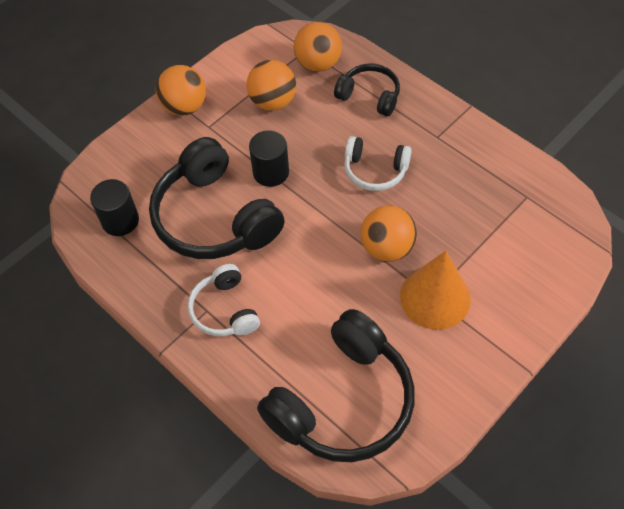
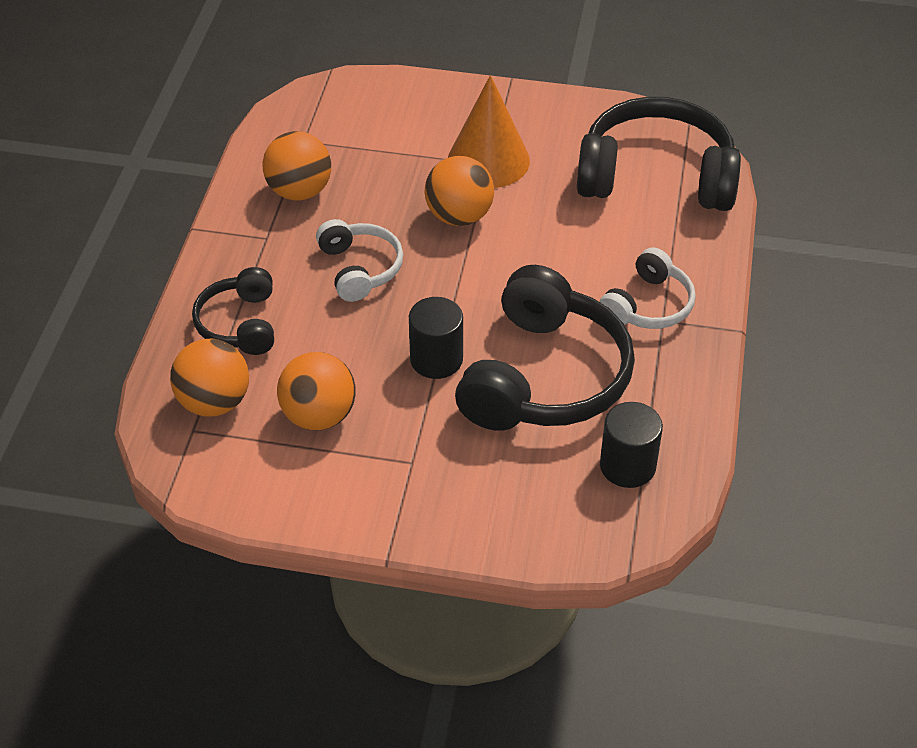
camera: 125 degrees left, 10 degrees down
orange ball [156,65,206,116] -> orange ball moved to [263,131,331,200]

